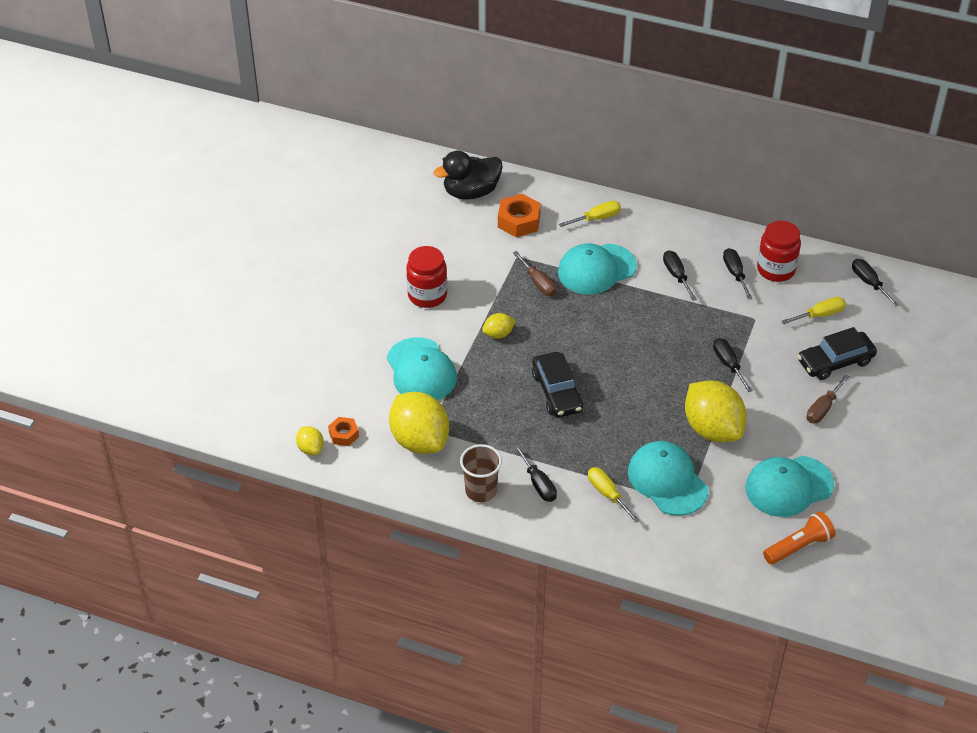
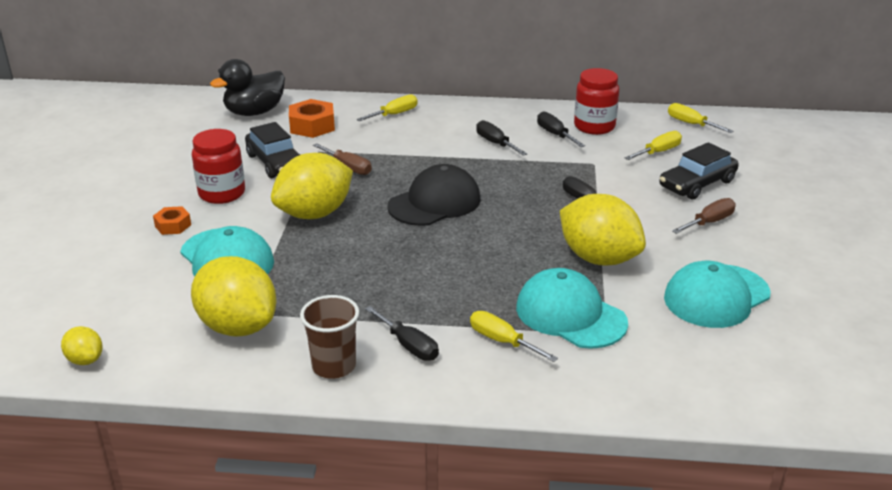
camera: 15 degrees left, 15 degrees down
orange nut [328,417,359,446] -> orange nut moved to [153,206,191,235]
yellow lemon [482,313,516,339] -> yellow lemon [271,153,353,219], size x2.15
black car [532,352,583,417] -> black car moved to [245,122,301,178]
turquoise cap [558,243,637,295] -> none
orange flashlight [763,511,835,564] -> none
brown screwdriver [806,374,850,423] -> brown screwdriver turned 150 degrees counterclockwise [672,198,736,234]
black screwdriver [852,259,899,307] -> yellow screwdriver [668,103,733,133]
none -> black cap [387,164,481,226]

